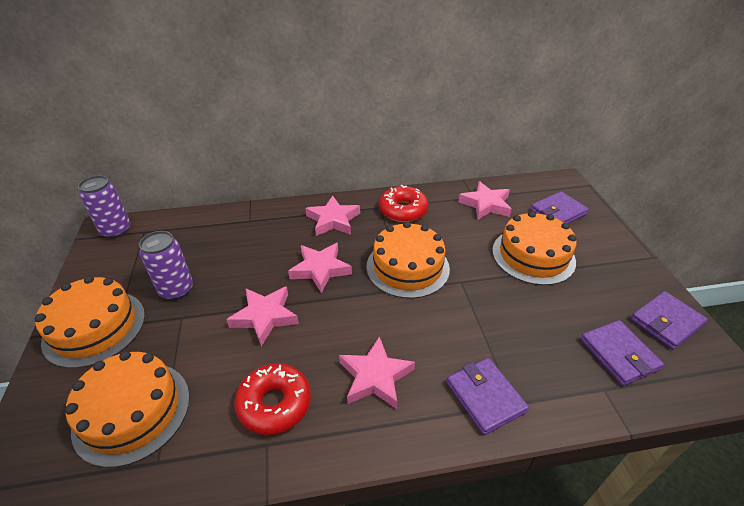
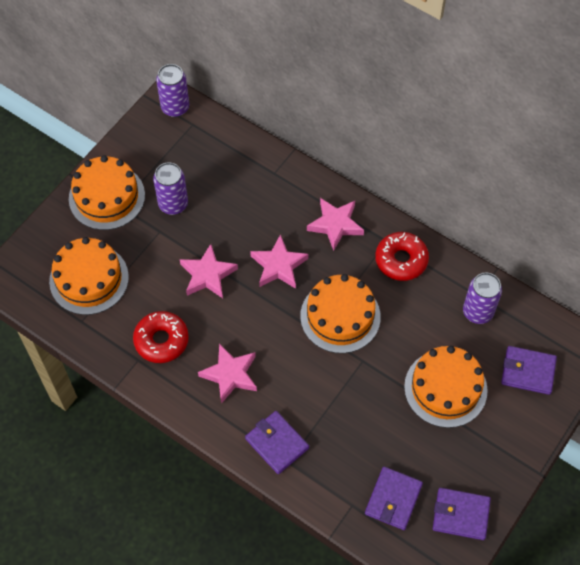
camera: 45 degrees right, 20 degrees up
purple wallet [446,358,529,435] -> purple wallet turned 60 degrees counterclockwise [245,411,309,474]
pink star [458,181,512,220] -> purple can [463,272,502,324]

